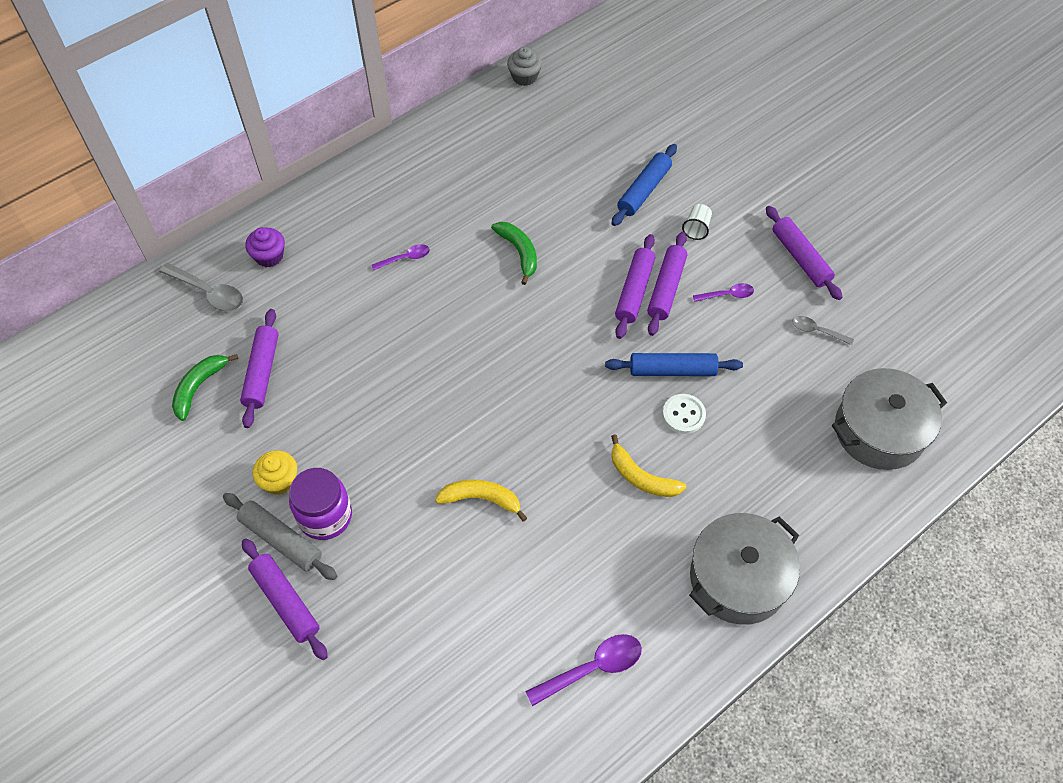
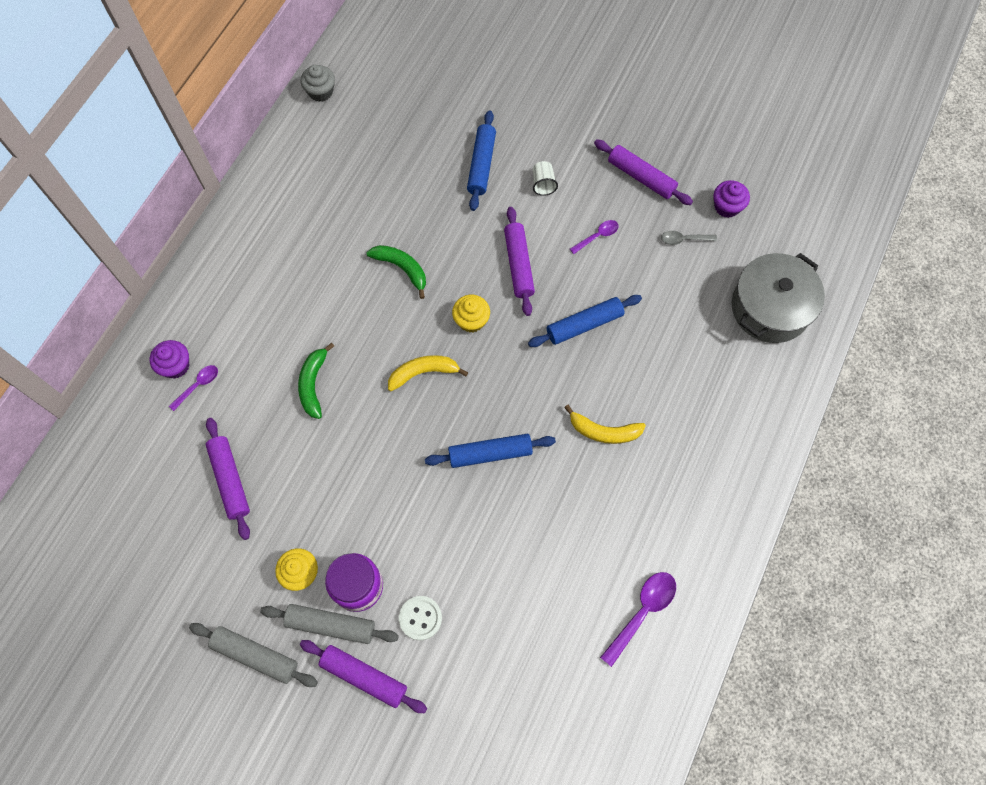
camera: 25 degrees left, 10 degrees up
grey spoon [159,263,243,312] -> none
green banana [172,354,238,421] -> green banana moved to [298,343,334,419]
purple spoon [372,244,430,270] -> purple spoon moved to [169,365,218,411]
yellow banana [435,480,527,522] -> yellow banana moved to [388,355,468,391]
purple rolling pin [647,232,687,336] -> none
white button [662,394,706,434] -> white button moved to [399,596,442,640]
grey pot [689,513,800,625] -> none
none -> grey rolling pin [189,623,318,687]
none -> blue rolling pin [425,434,556,468]
none -> yellow cupcake [452,295,490,332]
none -> purple cupcake [714,180,750,218]

